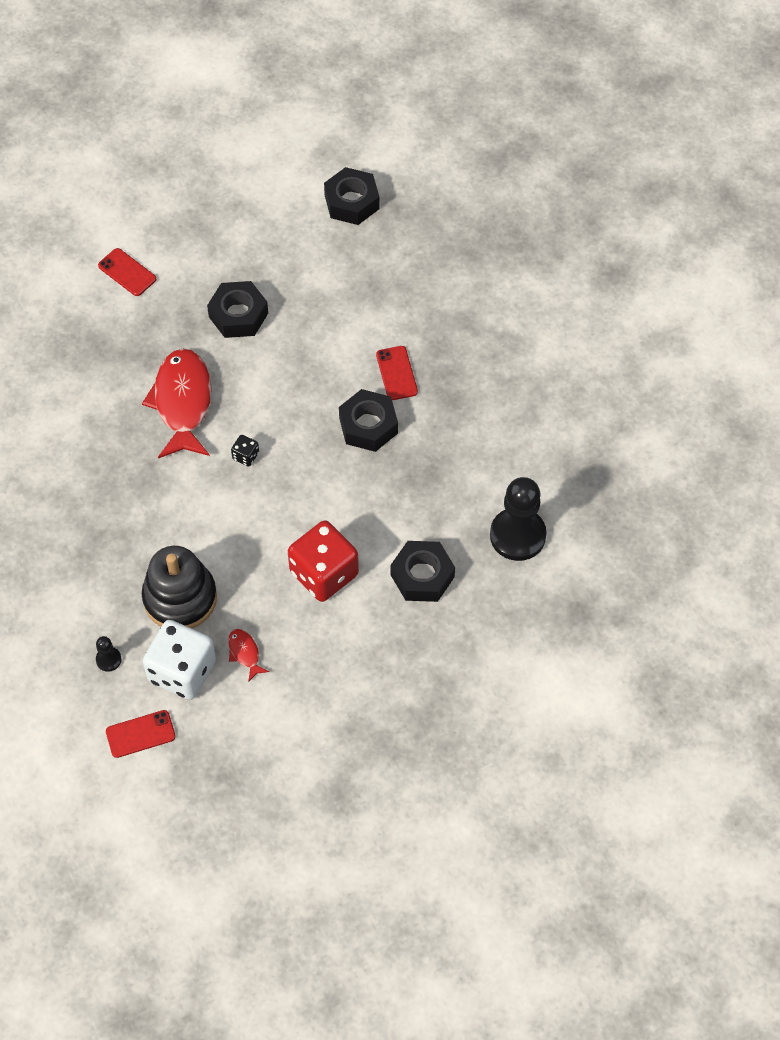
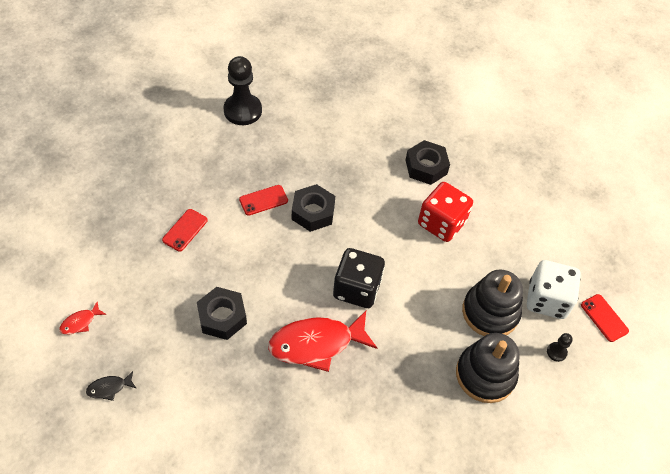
camera: 105 degrees left, 5 degrees down
red phone [98,248,156,296] -> red phone moved to [162,209,207,252]
red fish [228,629,269,682] -> red fish moved to [59,302,106,335]
black dice [231,435,259,466] -> black dice [333,248,385,308], size x2.40
black nut [324,167,379,225] -> none
black pawn [490,477,547,561] -> black pawn moved to [224,56,262,125]
none -> black fish [86,371,137,401]
none -> black stacking toy [456,333,520,403]

